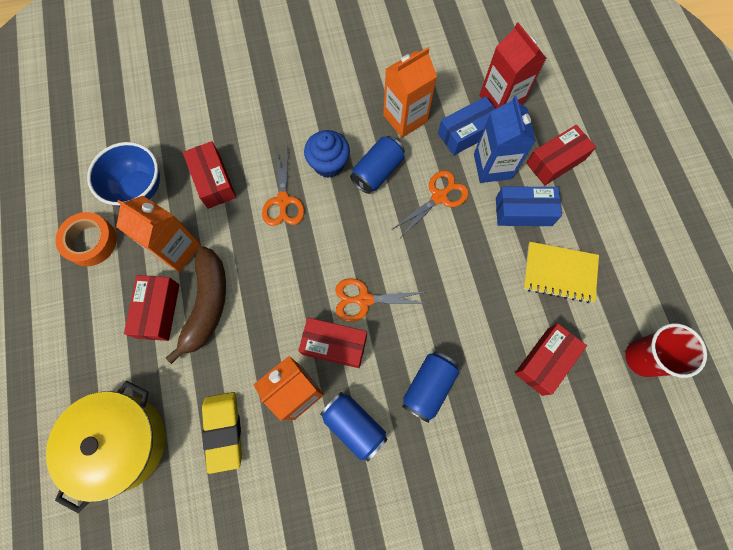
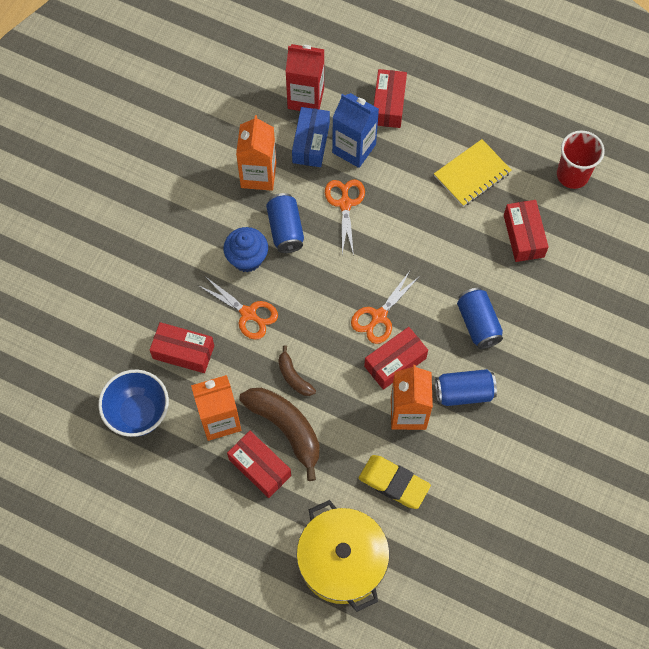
camera: 50 degrees left, 5 degrees down
orange tape [55,212,117,266] -> none
blue box [496,186,562,226] -> none
none -> brown banana [278,345,316,396]

